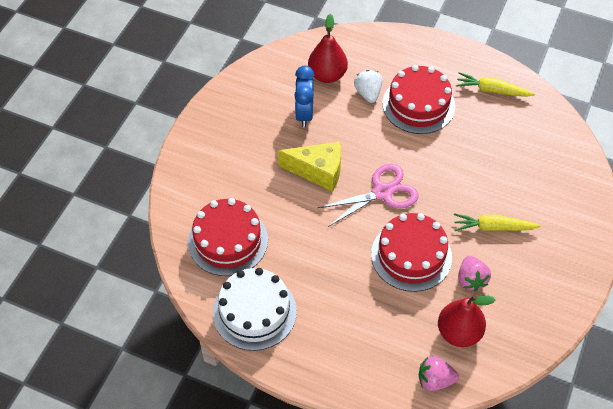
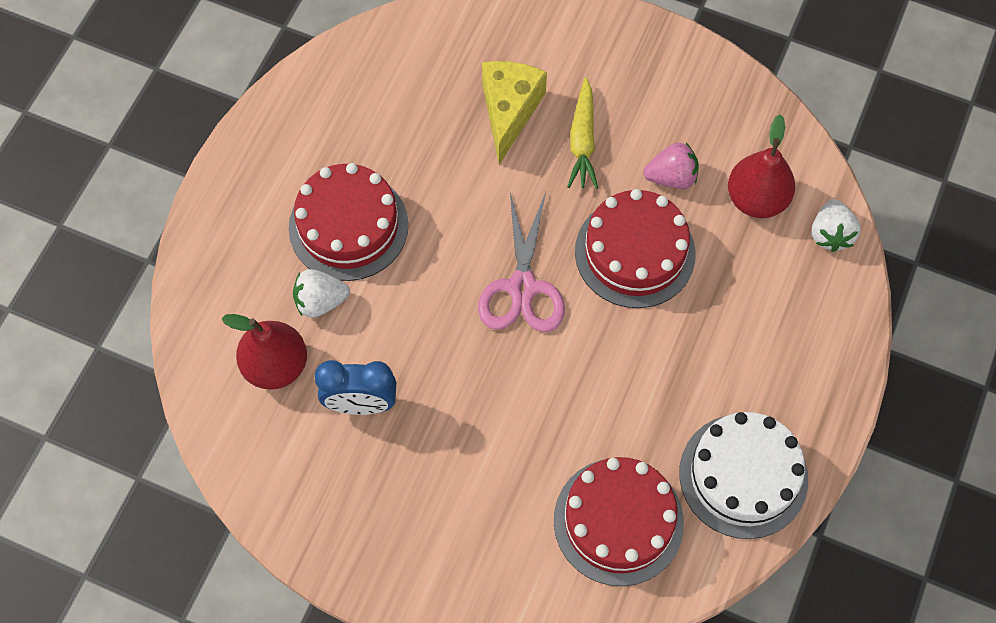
camera: 90 degrees left, 10 degrees up
yellow cheese [278,142,341,192] -> yellow cheese moved to [482,61,547,164]
pink scissors [317,164,419,227] -> pink scissors turned 150 degrees counterclockwise [478,192,565,332]
pink strawberry [419,356,459,391] -> white strawberry [812,199,861,252]
yellow carrot [456,72,535,97] -> none

